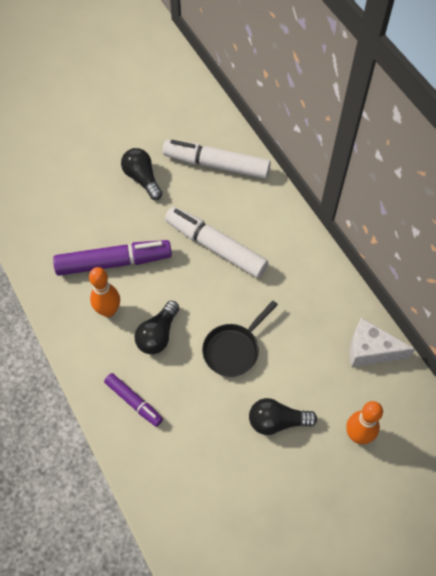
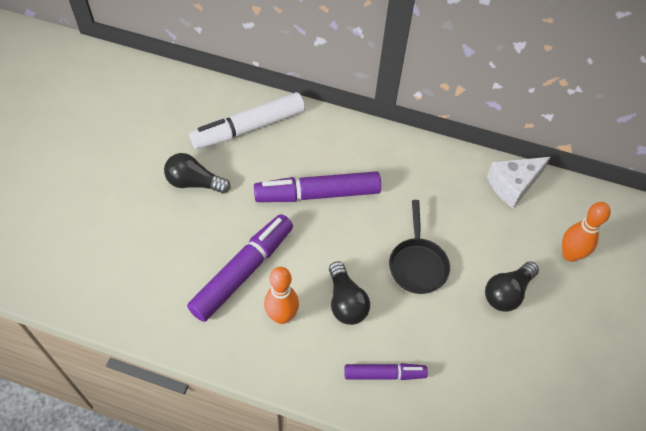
camera: 45 degrees left, 5 degrees down
white marker [165,207,268,278] -> purple marker [254,171,381,202]

